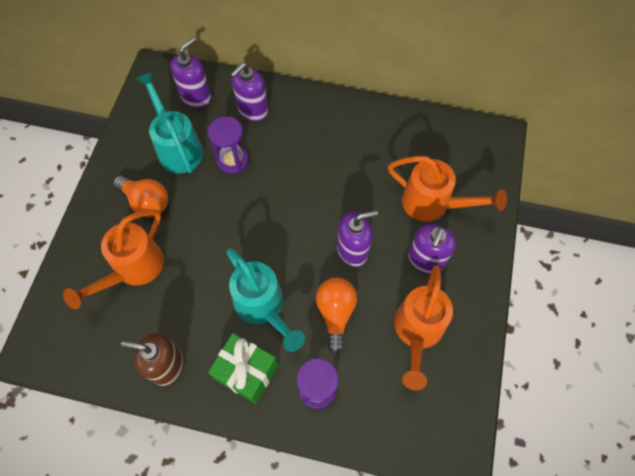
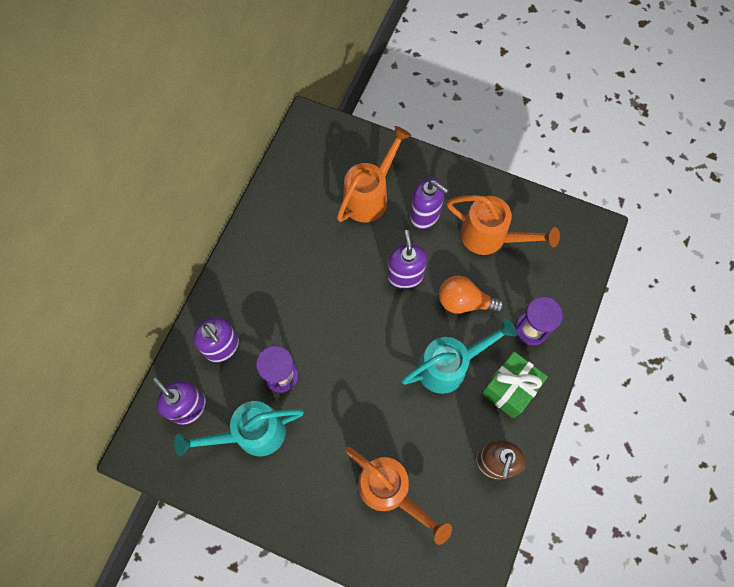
camera: 80 degrees left, 5 degrees up
orange light bulb [113,175,168,217] -> none

